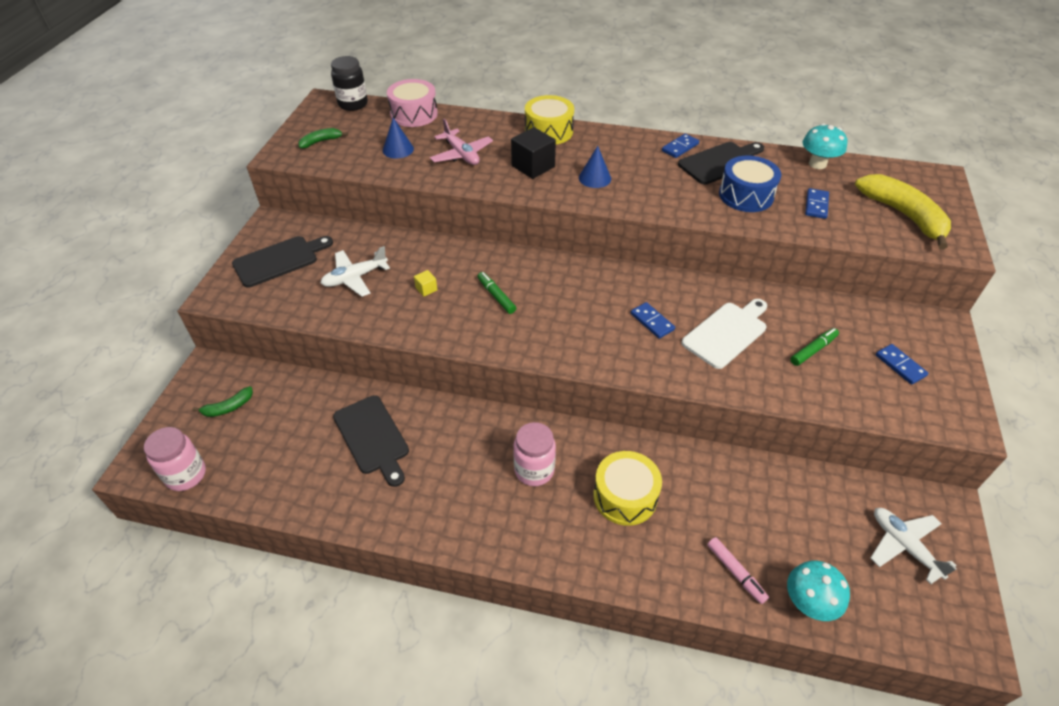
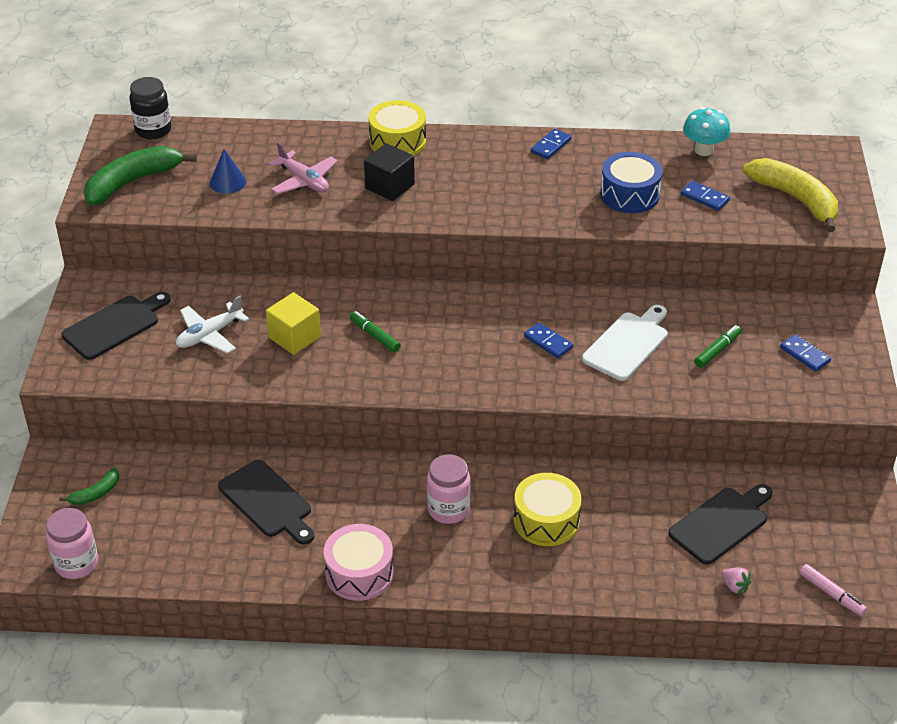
camera: 10 degrees left, 5 degrees down
green banana [298,128,348,148] -> green banana [84,146,197,206], size x2.09
pink drum [387,79,438,127] -> pink drum moved to [324,524,394,601]
yellow cube [414,270,438,297] -> yellow cube [266,292,321,355], size x2.08
blue cone [579,146,611,188] -> none
black cutting board [678,142,764,184] -> black cutting board moved to [668,484,773,565]
pink marker [707,537,769,604] -> pink marker moved to [800,564,867,616]
turquoise mushroom [787,561,850,621] -> pink strawberry [721,567,752,595]
blue domino [805,188,829,219] -> blue domino turned 60 degrees counterclockwise [681,181,730,211]
white plane [871,508,957,584] -> none

